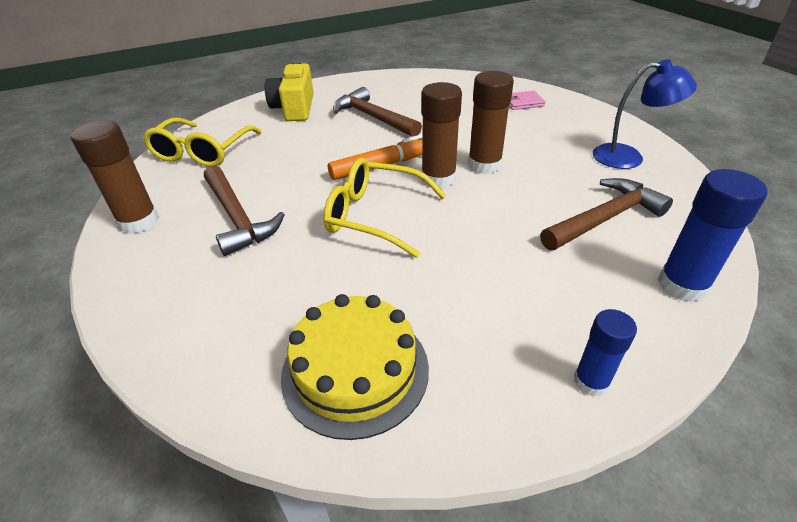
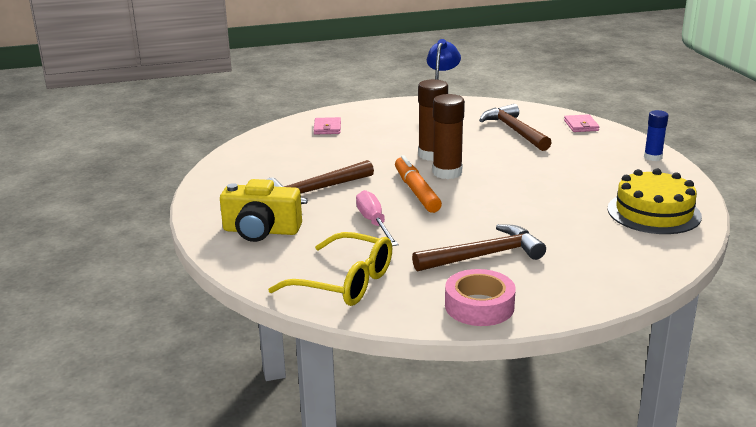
camera: 80 degrees left, 15 degrees down
brown glue stick [71,121,159,234] -> pink tape [445,269,516,326]
yellow glasses [323,158,447,258] -> none
blue glue stick [658,169,768,303] -> pink wallet [564,114,599,132]
none -> pink screwdriver [356,190,398,246]

